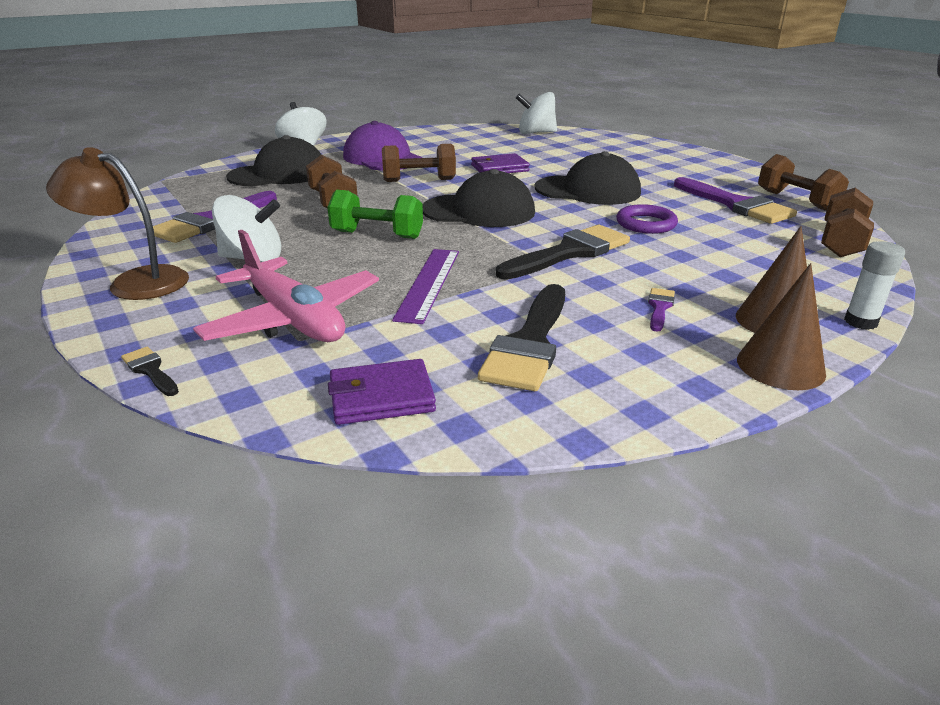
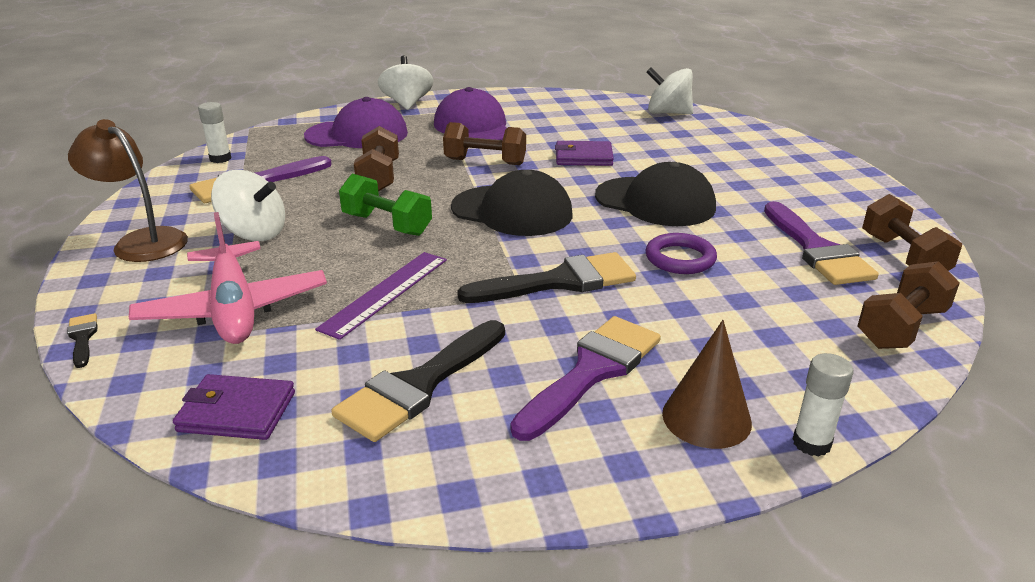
camera: 20 degrees right, 0 degrees up
black cap [226,135,321,186] -> purple cap [304,97,408,148]
purple brush [648,288,675,332] -> purple brush [511,316,661,441], size x2.21
brown cone [737,263,826,390] -> none
none -> white glue stick [198,102,231,163]

